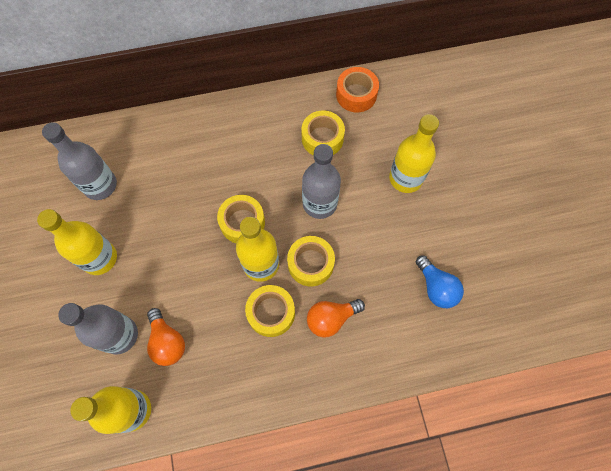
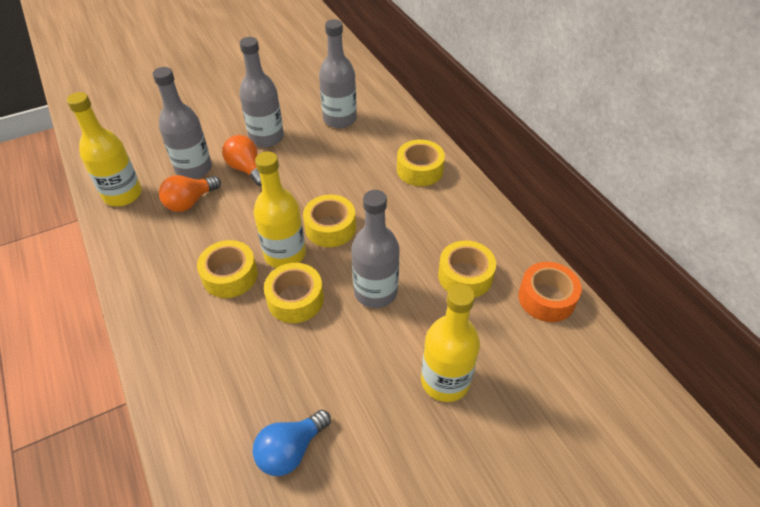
camera: 75 degrees right, 20 degrees down
yellow bottle [37,209,117,275] -> grey bottle [239,37,284,147]
orange light bulb [307,299,365,337] -> orange light bulb moved to [222,135,262,186]
none -> yellow tape [397,140,445,186]

